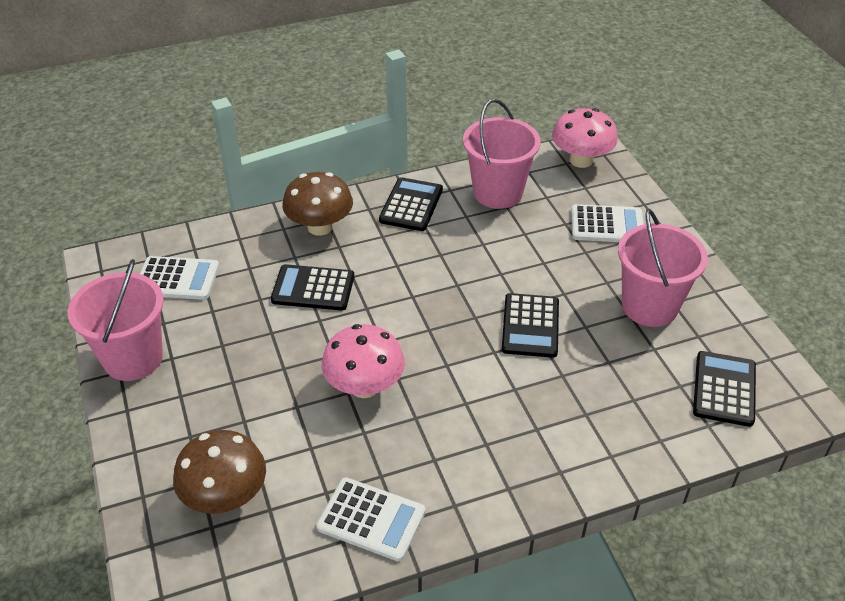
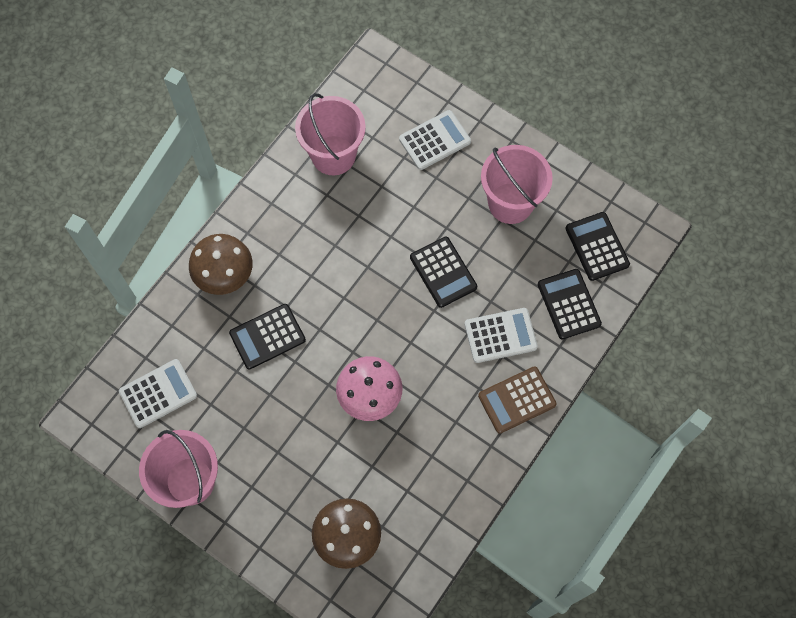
camera: 35 degrees left, 25 degrees up
white calculator [316,477,426,562] -> white calculator moved to [465,308,538,363]
black calculator [379,177,443,231] -> black calculator moved to [538,269,602,340]
pink mushroom [552,108,618,168] -> none
none -> brown calculator [478,367,557,434]

